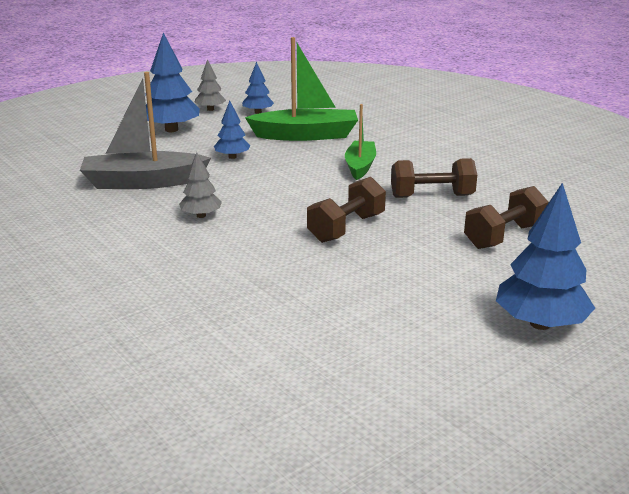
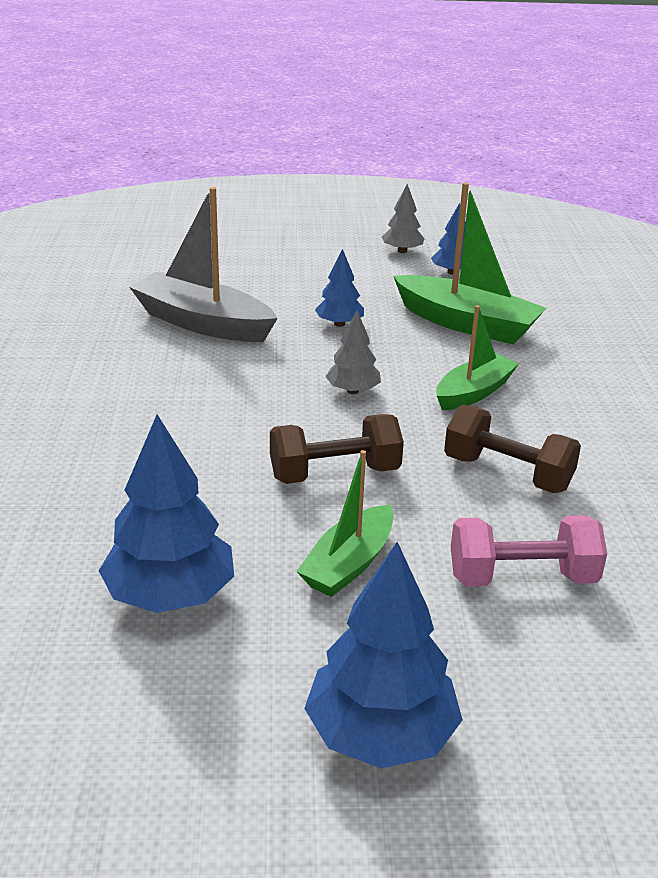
camera: 35 degrees right, 5 degrees up
blue tree [145,33,200,132] -> blue tree moved to [99,414,234,613]
grey tree [179,152,222,218] -> grey tree moved to [325,310,381,394]
brown dumbbell [464,186,549,249] -> pink dumbbell [451,515,607,586]
none -> green boat [296,450,393,597]

